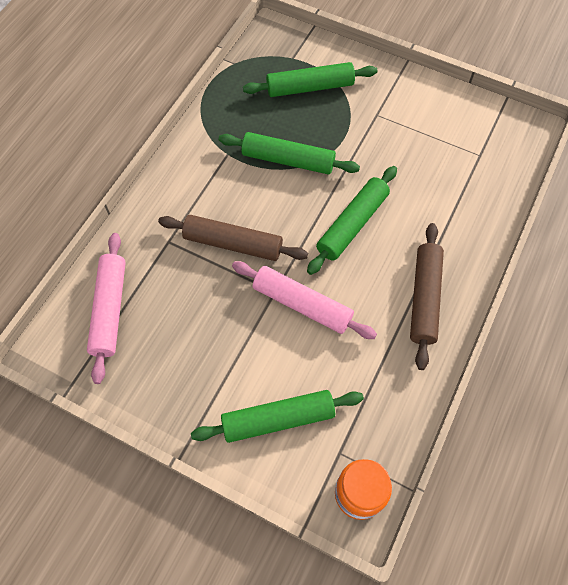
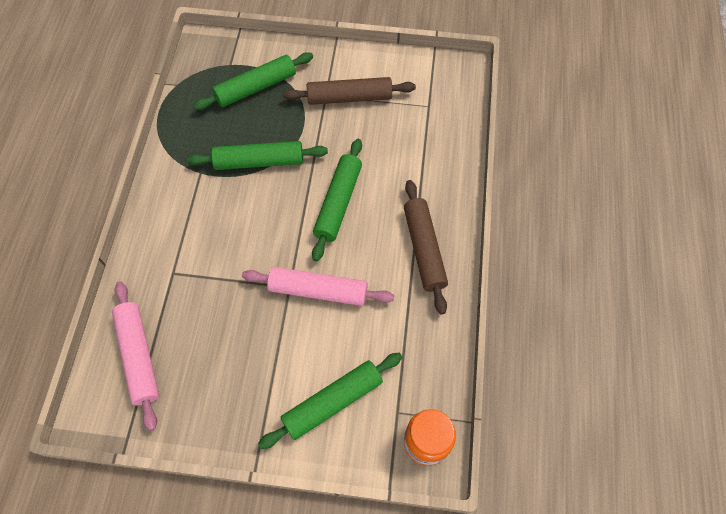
camera: 20 degrees left, 0 degrees up
brown rolling pin [158,215,308,261] -> brown rolling pin moved to [283,77,416,105]

